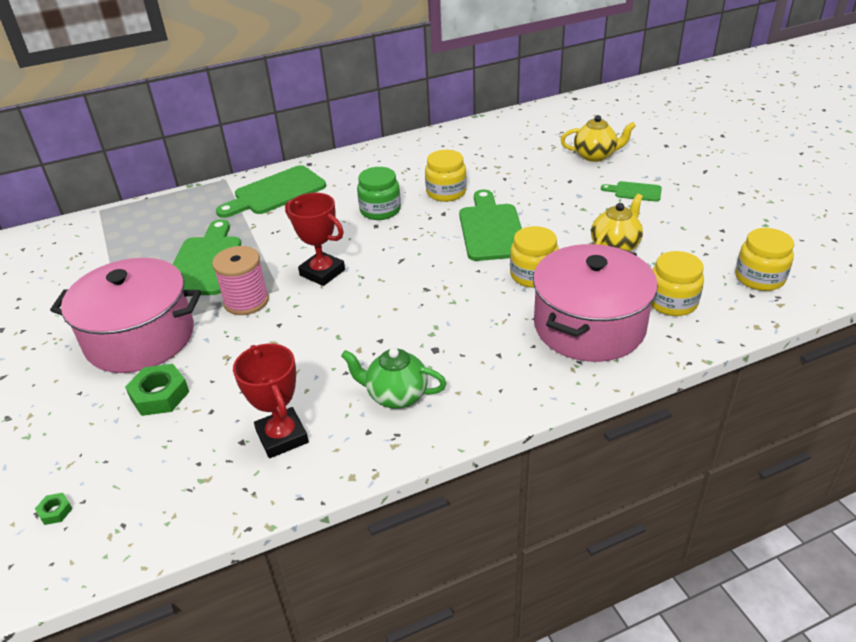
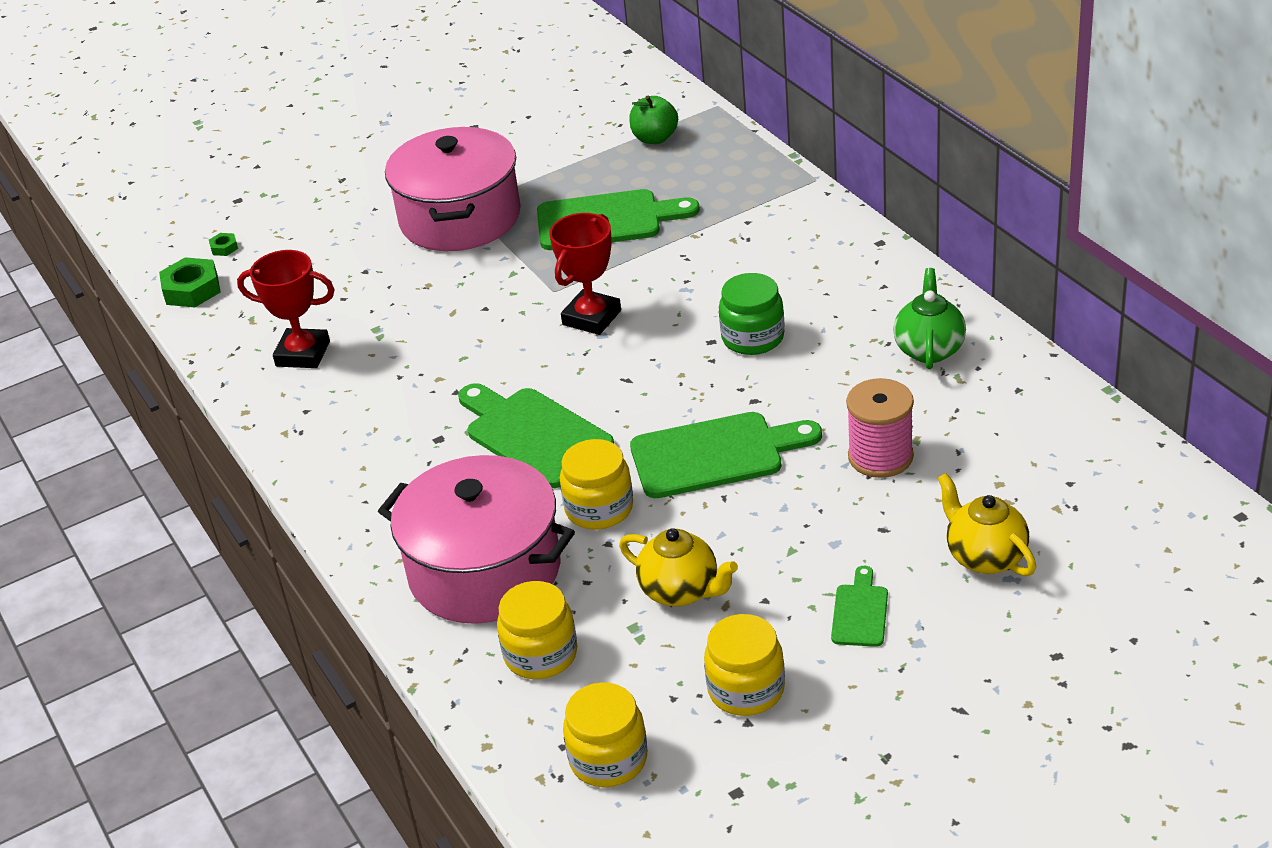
camera: 85 degrees right, 0 degrees up
green nut [125,364,189,416] -> green nut moved to [159,257,221,307]
pink spool [212,246,269,315] -> pink spool moved to [846,378,914,478]
green cutting board [216,165,326,218] -> green cutting board moved to [458,383,614,488]
red trophy [233,344,309,458] -> red trophy turned 45 degrees clockwise [237,250,335,368]
green teapot [341,348,446,409] -> green teapot moved to [893,268,966,369]
yellow jar [425,150,467,202] -> yellow jar moved to [704,614,785,716]
yellow teapot [561,115,636,162] -> yellow teapot turned 150 degrees clockwise [938,473,1036,576]
none -> green apple [629,95,678,144]

